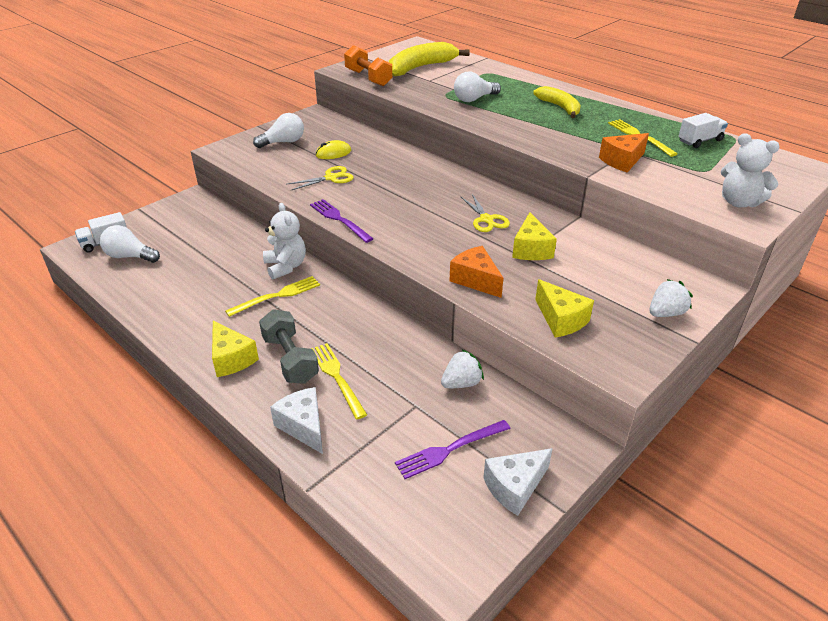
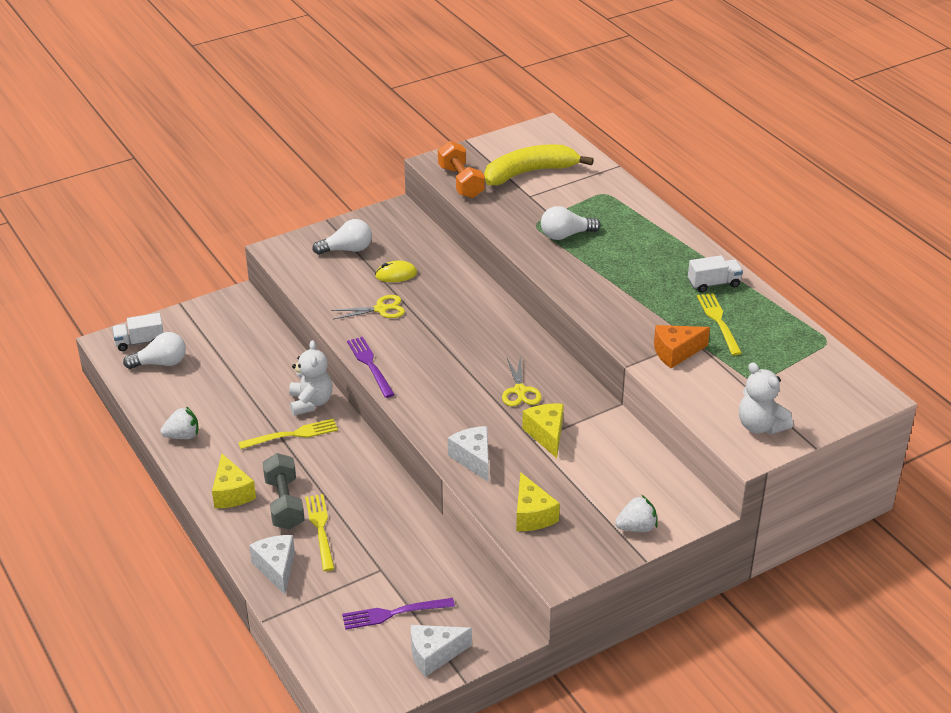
camera: 15 degrees right, 0 degrees up
white light bulb [100,225,160,263] -> white light bulb turned 135 degrees clockwise [123,332,186,369]
white strawberry [441,349,484,388] -> white strawberry moved to [161,407,198,439]
orange cheese [450,246,503,298] -> white cheese [448,426,489,482]
yellow cheese [512,212,557,260] -> yellow cheese turned 150 degrees clockwise [522,403,564,458]
yellow banana [533,86,581,118] -> none
white truck [679,113,728,148] -> white truck moved to [688,255,743,293]

